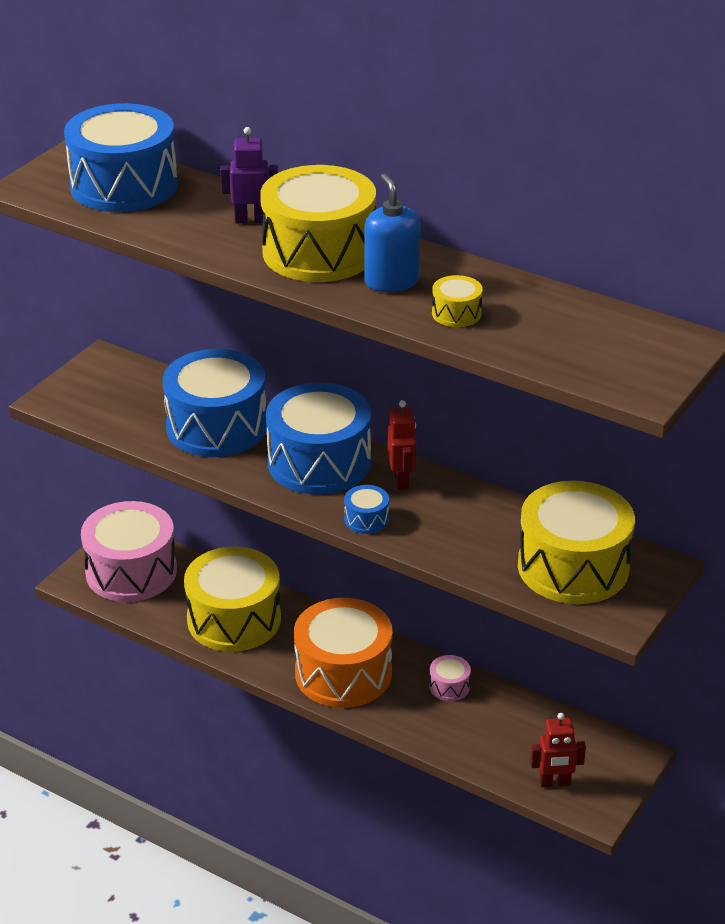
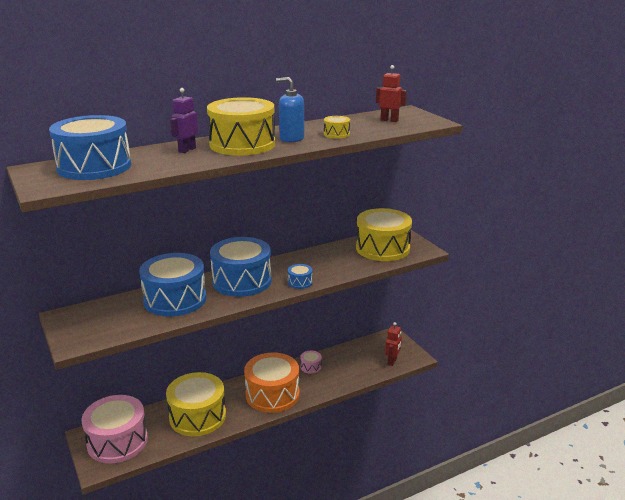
camera: 60 degrees left, 10 degrees down
red robot [387,400,416,490] -> red robot moved to [376,65,407,122]

